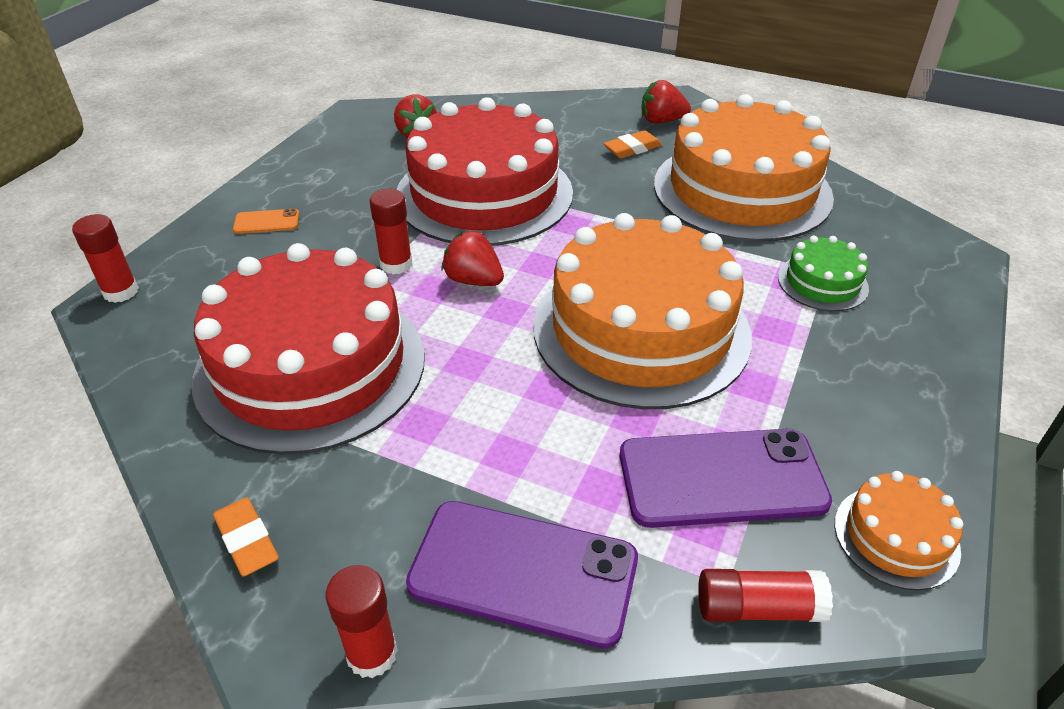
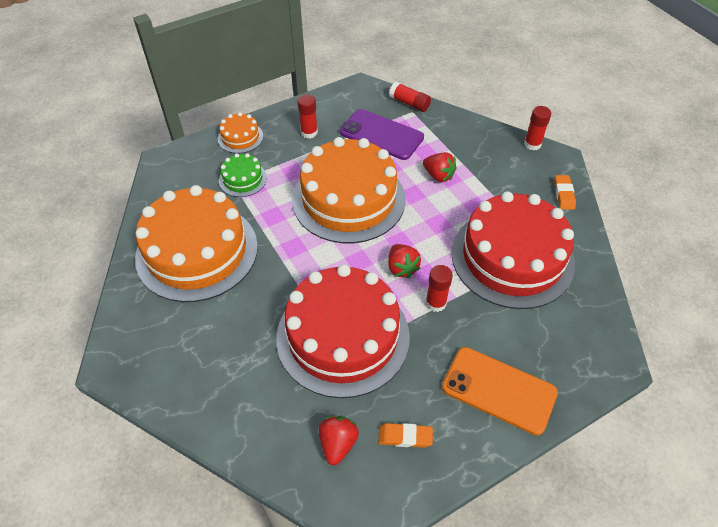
camera: 145 degrees left, 10 degrees up
red glue stick [72,214,139,303] -> red glue stick moved to [298,94,318,139]
orange phone [233,208,300,234] -> orange phone [442,347,558,435], size x2.23
purple phone [406,501,638,649] -> none
orange eraser [603,130,662,158] -> orange eraser moved to [378,423,433,448]
red strawberry [642,80,691,123] -> red strawberry moved to [423,152,457,182]
orange cake [835,471,963,590] -> orange cake moved to [218,112,263,153]

